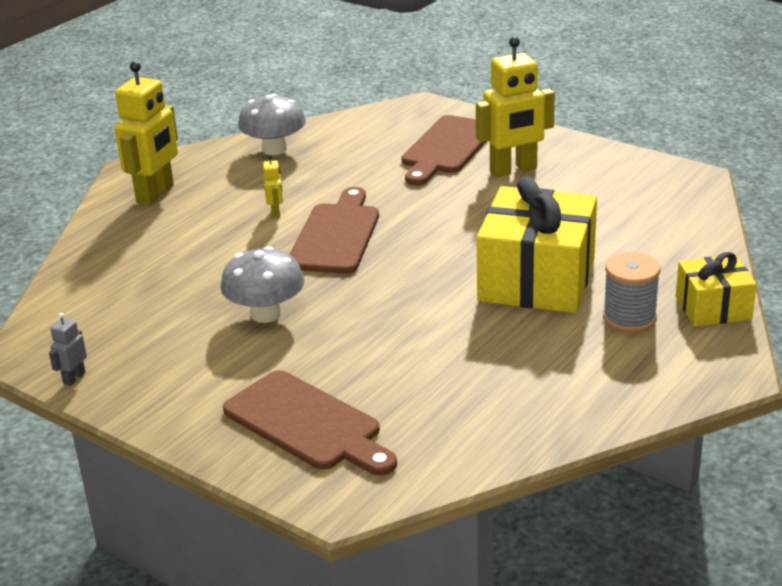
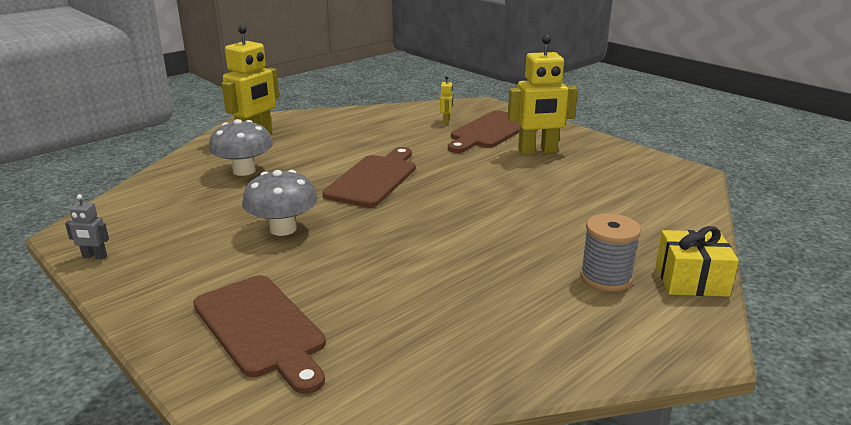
camera: 10 degrees right, 5 degrees down
grey robot [49,313,87,386] -> grey robot turned 120 degrees counterclockwise [65,194,109,259]
grey mushroom [238,94,306,155] -> grey mushroom moved to [209,119,273,176]
yellow robot [263,154,283,218] -> yellow robot moved to [440,76,453,124]
yellow gift [477,177,597,313] -> none

